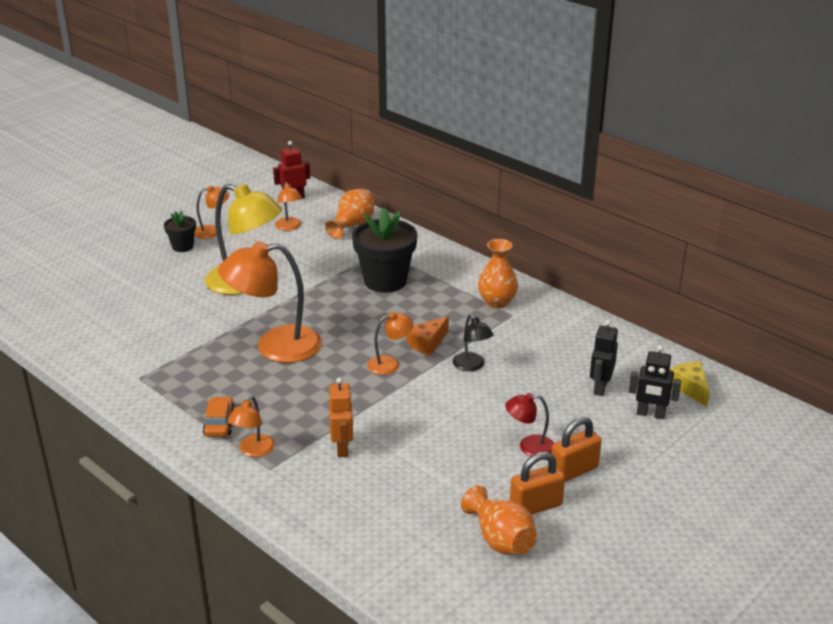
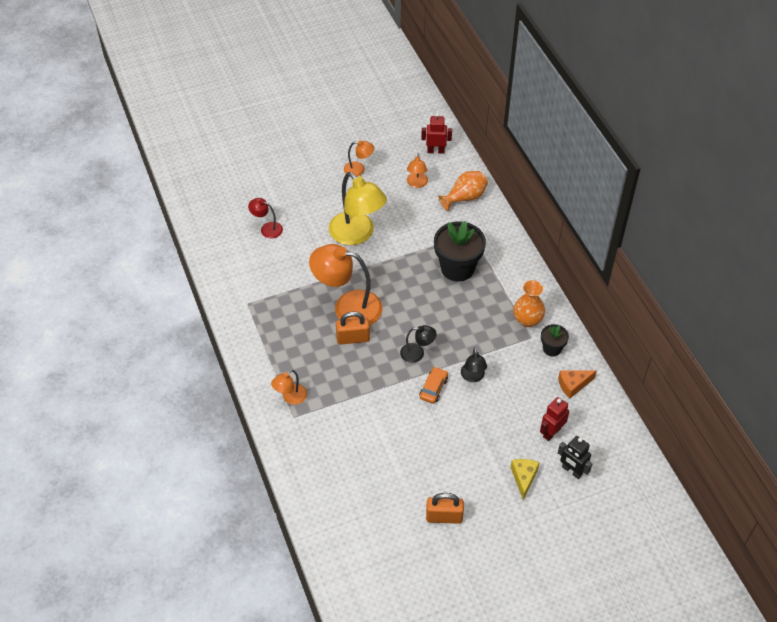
camera: 25 degrees right, 20 degrees up
black flower pot [164,211,196,252] -> black flower pot moved to [541,324,569,356]
orange car [203,396,235,437] -> orange car moved to [420,367,448,404]
orange robot [329,377,354,457] -> none
orange lamp [367,312,414,375] -> black lamp [400,325,437,363]
orange cheese [407,316,449,356] -> orange cheese moved to [558,370,597,399]
orange vase [461,485,537,555] -> none
red lamp [505,393,554,457] -> red lamp moved to [248,198,283,239]
orange padlock [551,417,602,482] -> orange padlock moved to [336,311,370,345]
black robot [590,320,618,396] -> red robot [540,397,569,441]
yellow cheese [670,362,710,407] -> yellow cheese moved to [511,459,540,500]

